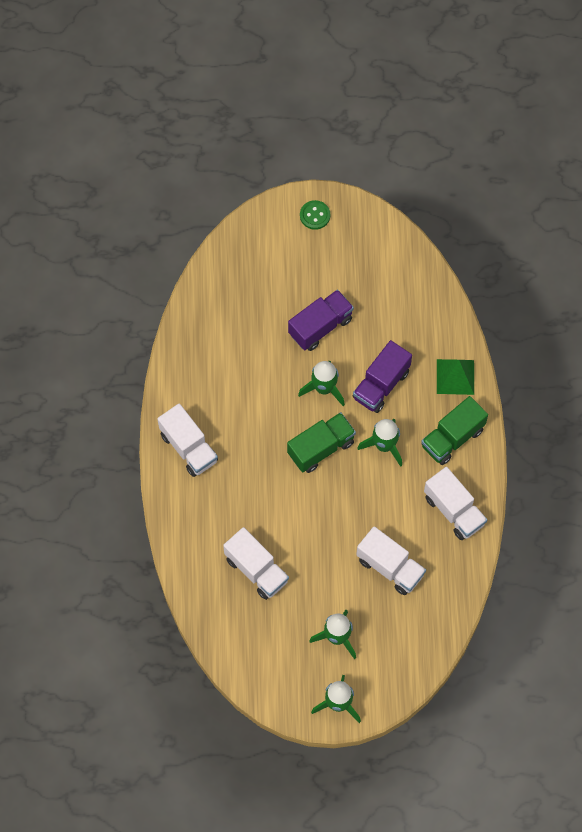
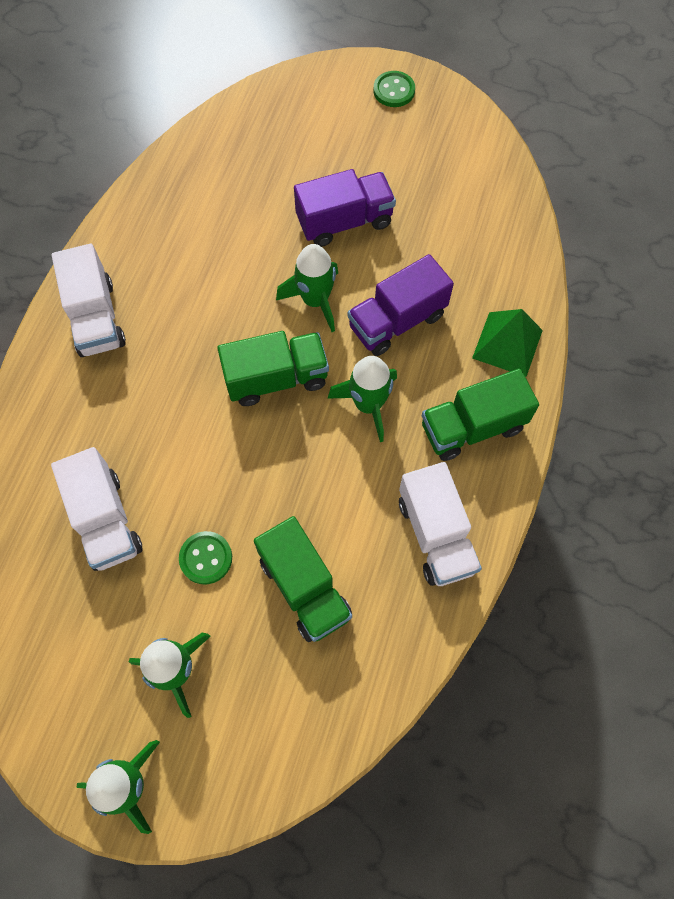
camera: 20 degrees right, 0 degrees up
white truck [356,527,426,595] -> green truck [254,516,352,642]
none -> green button [179,531,232,584]

